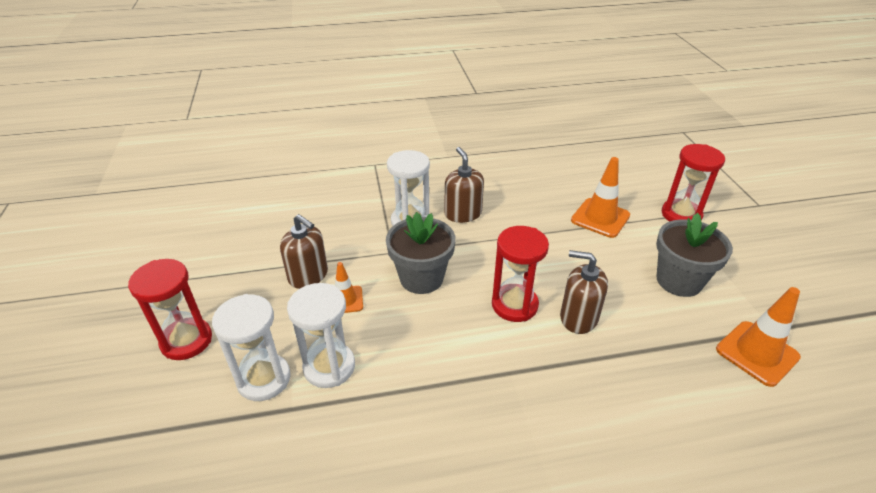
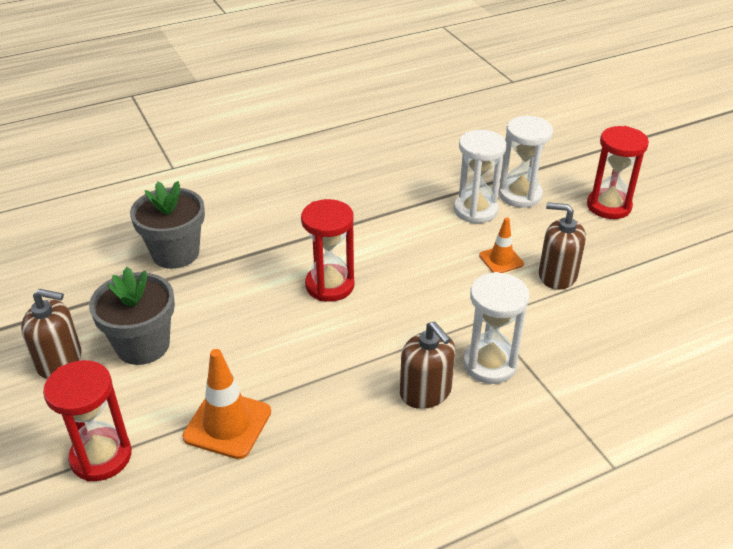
camera: 165 degrees right, 0 degrees up
grey flower pot [386,212,456,294] -> grey flower pot moved to [130,181,205,269]
brown soap dispenser [560,250,608,334] -> brown soap dispenser moved to [21,289,82,379]
orange traffic cone [716,287,801,387] -> none

